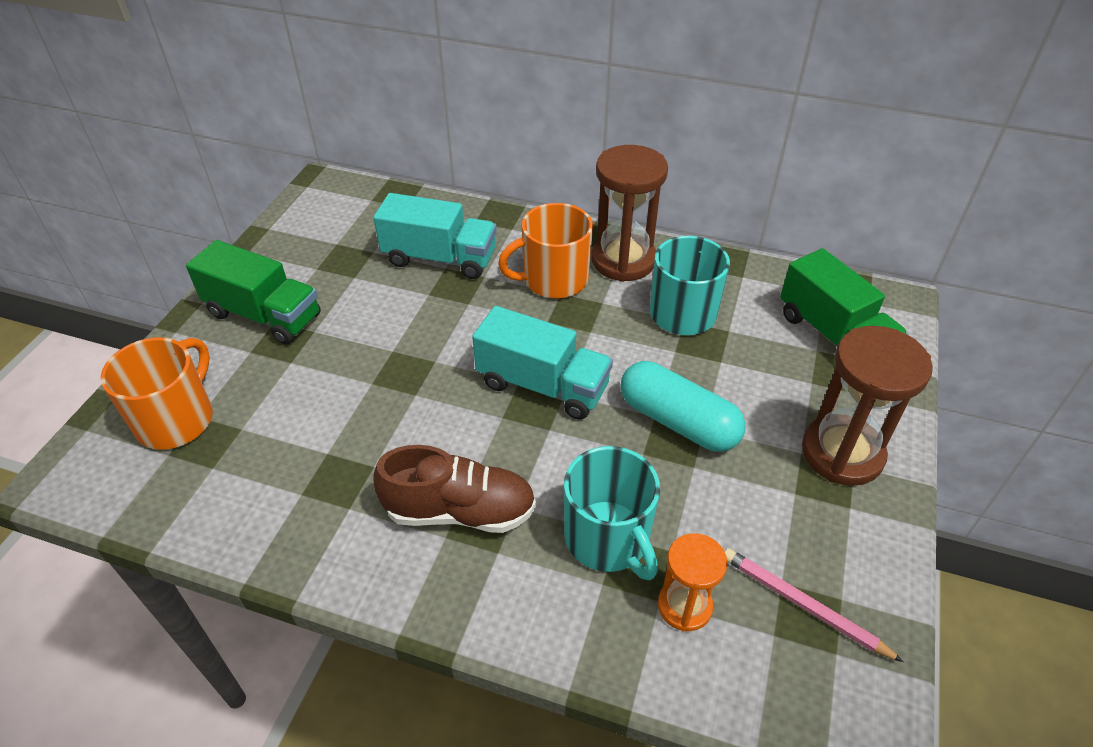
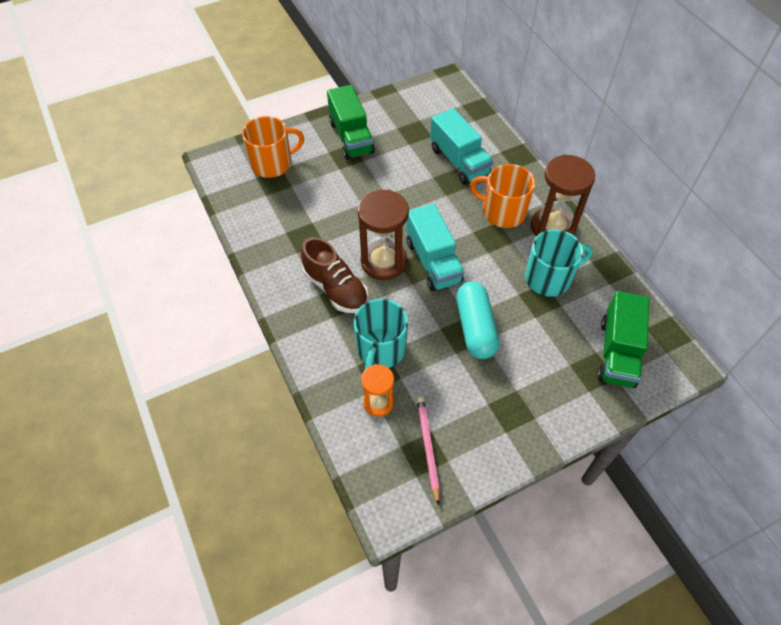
camera: 45 degrees right, 10 degrees up
brown hourglass [802,326,933,486] -> brown hourglass moved to [357,190,409,280]

